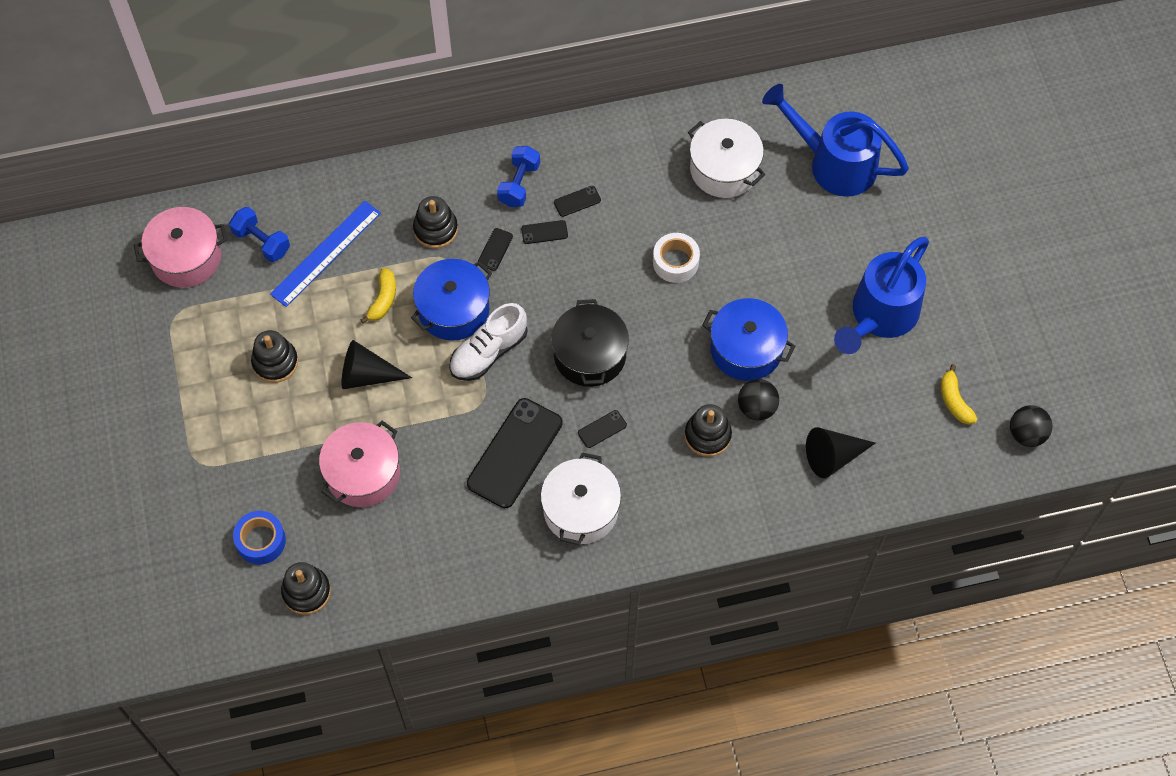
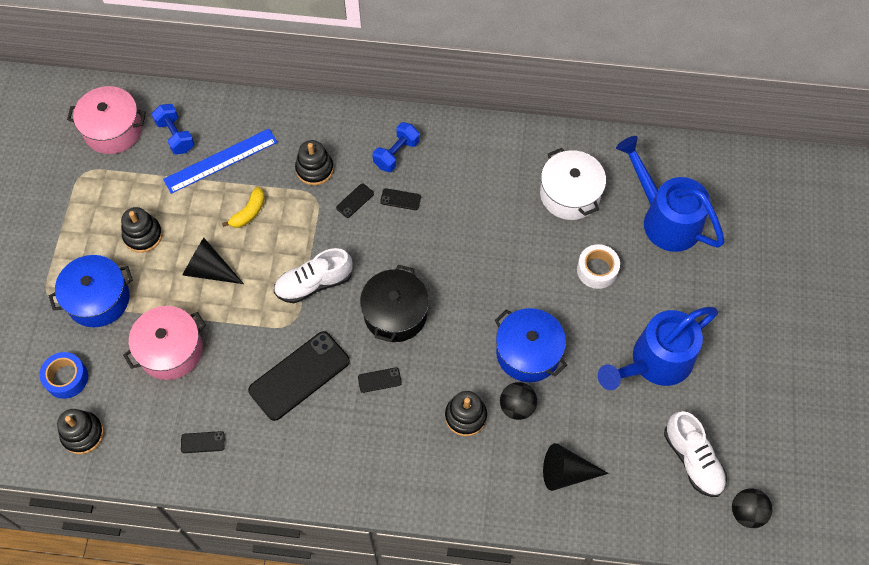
camera: 20 degrees right, 0 degrees up
blue pot [411,259,492,341] -> blue pot moved to [49,255,133,327]
white pot [541,452,621,545] -> none
black phone [554,186,601,217] -> black phone moved to [181,431,225,453]
white tape [653,233,700,283] -> white tape moved to [577,244,620,289]
yellow banana [941,364,977,424] -> white shoe [664,411,727,497]

